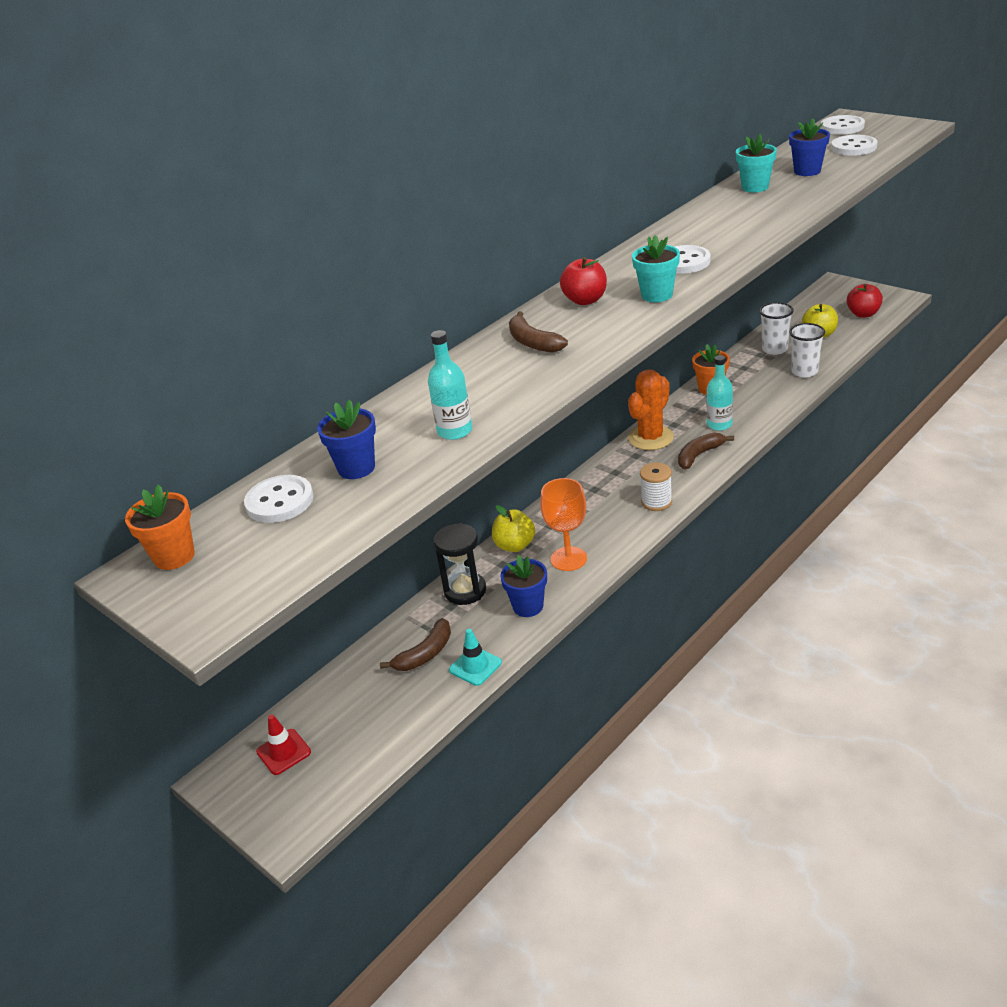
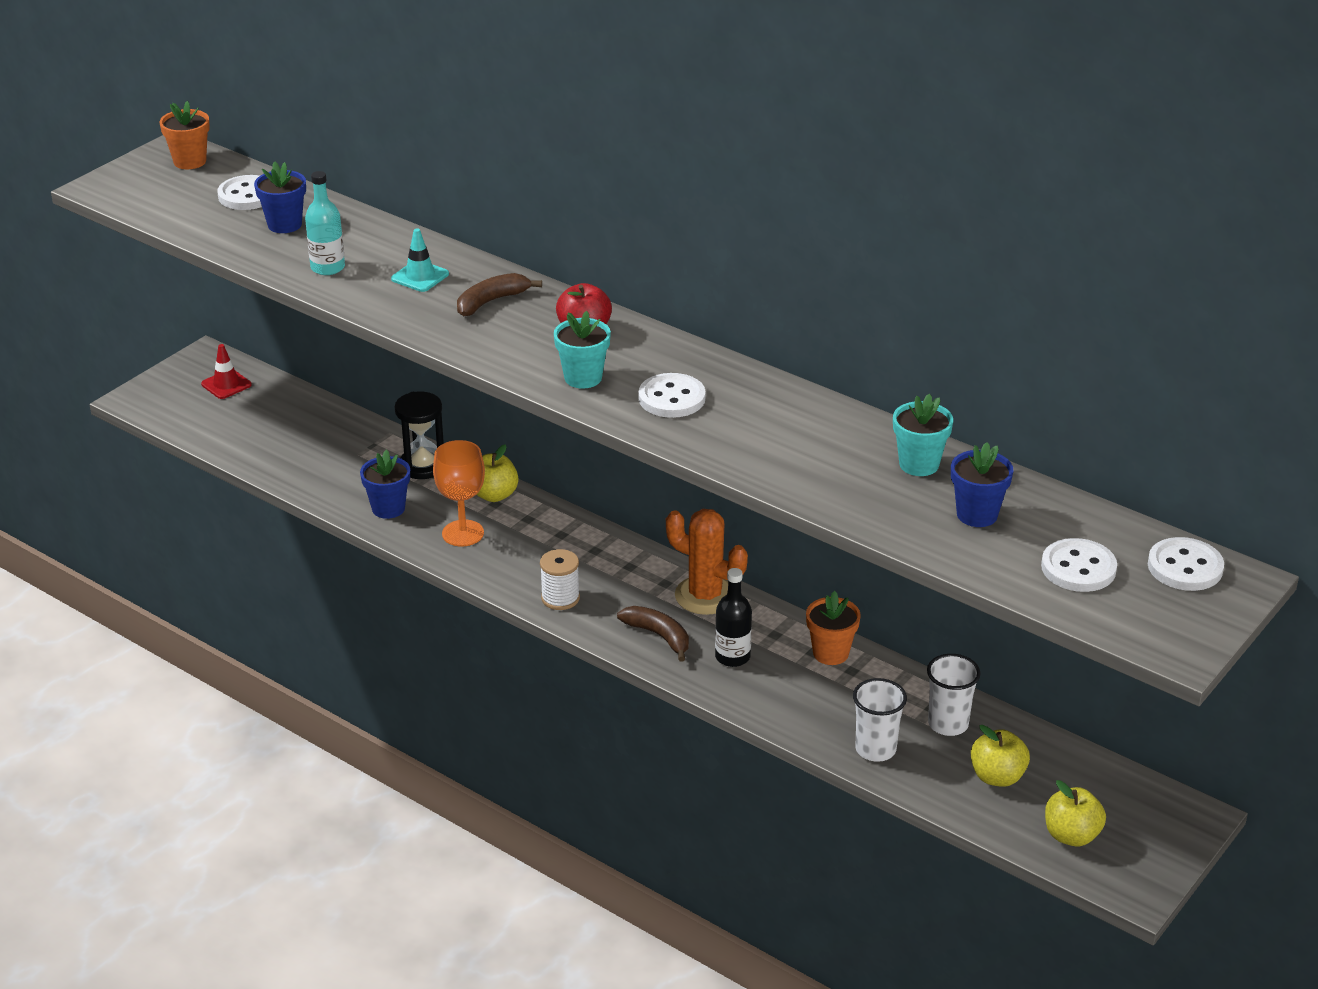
camera: 80 degrees right, 0 degrees up
brown banana [380,618,451,671] -> none
turquoise traffic cone [449,629,502,686] -> turquoise traffic cone moved to [391,228,449,292]
turquoise bottle [707,355,733,431] -> black bottle [715,568,752,667]
red apple [847,284,883,318] -> yellow apple [1045,780,1106,847]

